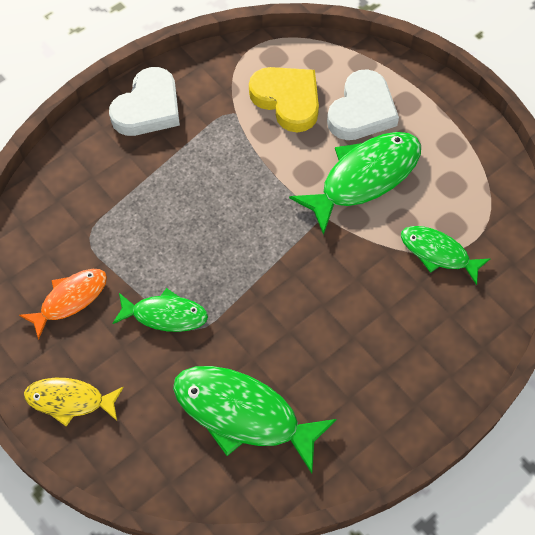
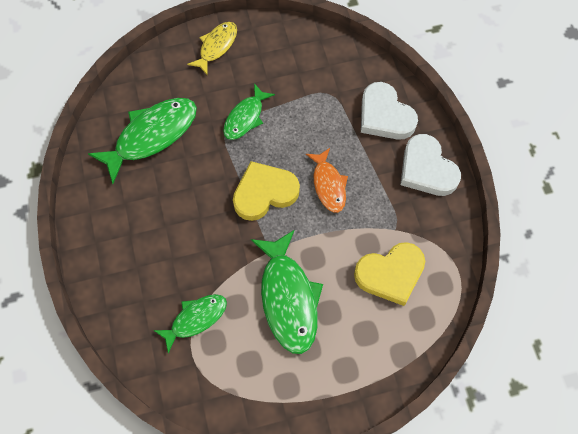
camera: 115 degrees right, 5 degrees up
orange fish [19,269,107,340] -> orange fish moved to [306,148,348,213]
white heart [327,69,399,140] -> white heart moved to [361,82,418,140]
none -> yellow heart [233,161,300,221]

